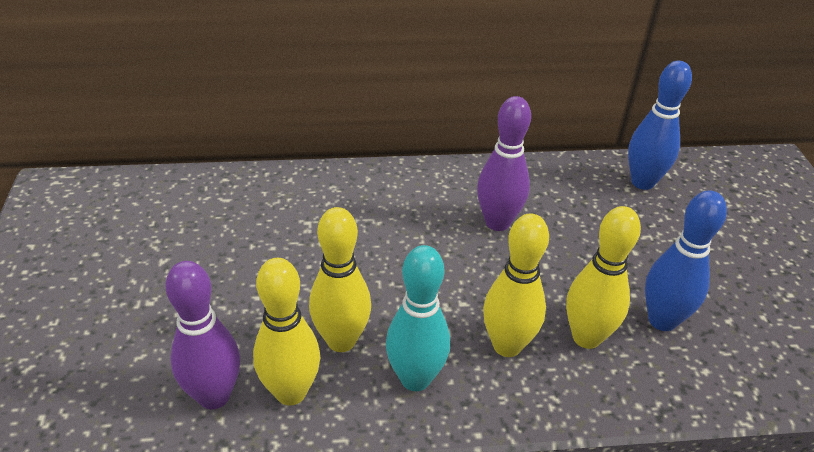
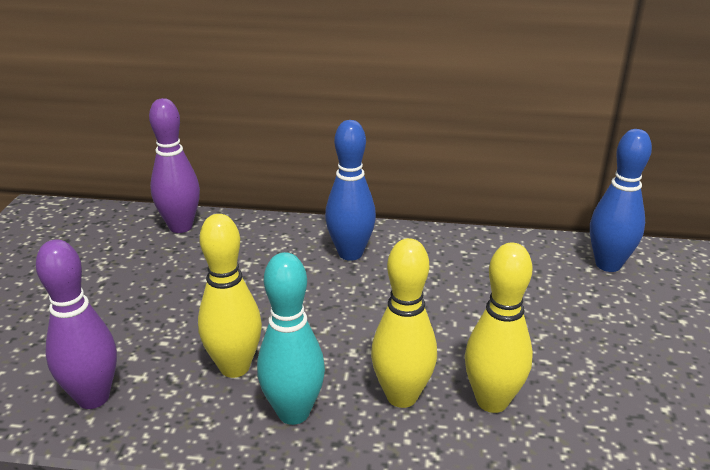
camera: 15 degrees right, 10 degrees down
yellow bowling pin [253,258,320,405] -> none
purple bowling pin [477,96,531,231] -> purple bowling pin moved to [149,98,200,233]
blue bowling pin [645,190,727,331] -> blue bowling pin moved to [325,120,376,261]

